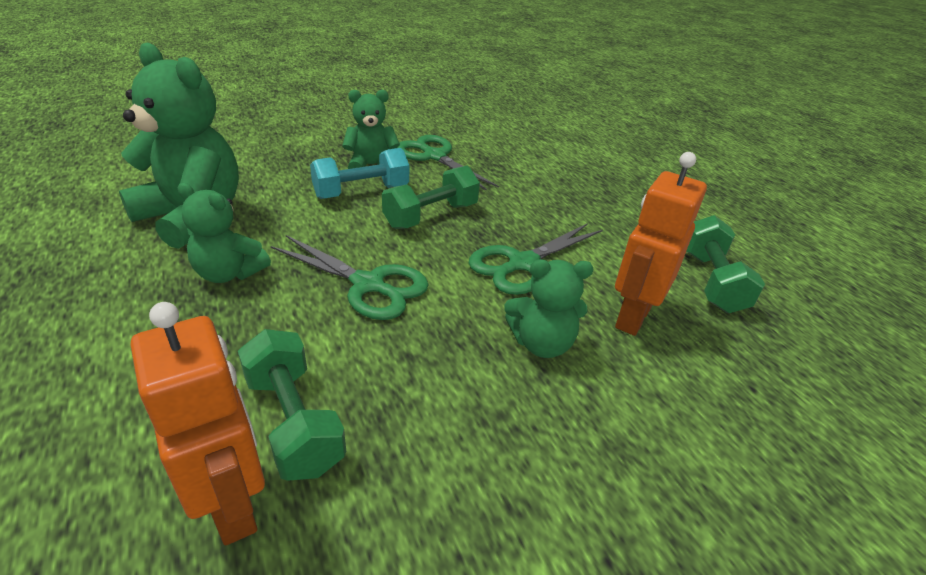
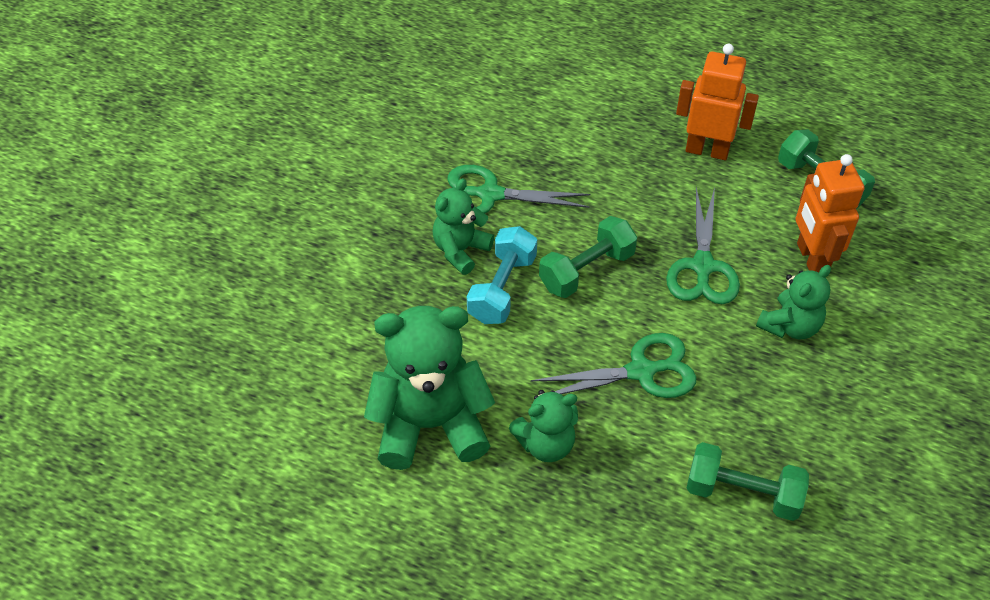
camera: 40 degrees left, 15 degrees up
orange robot [131,302,265,546] -> orange robot moved to [676,44,759,160]
green dumbbell [382,166,480,229] -> green dumbbell turned 45 degrees clockwise [539,216,637,298]

